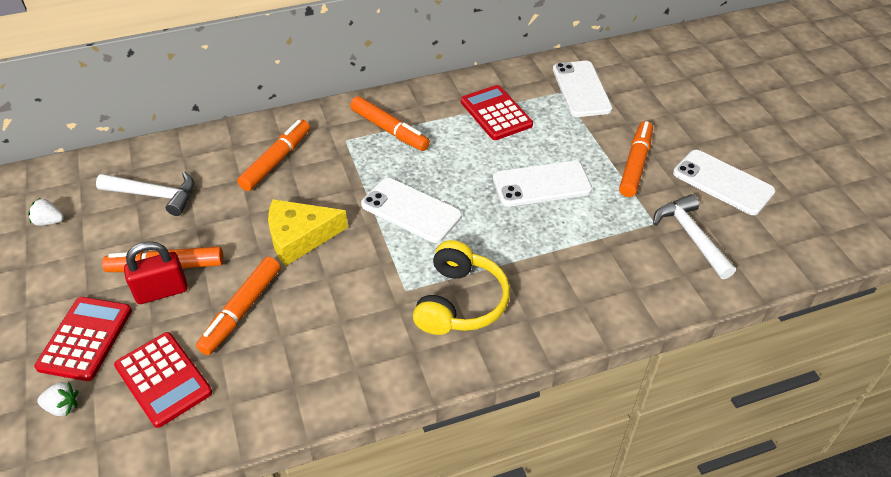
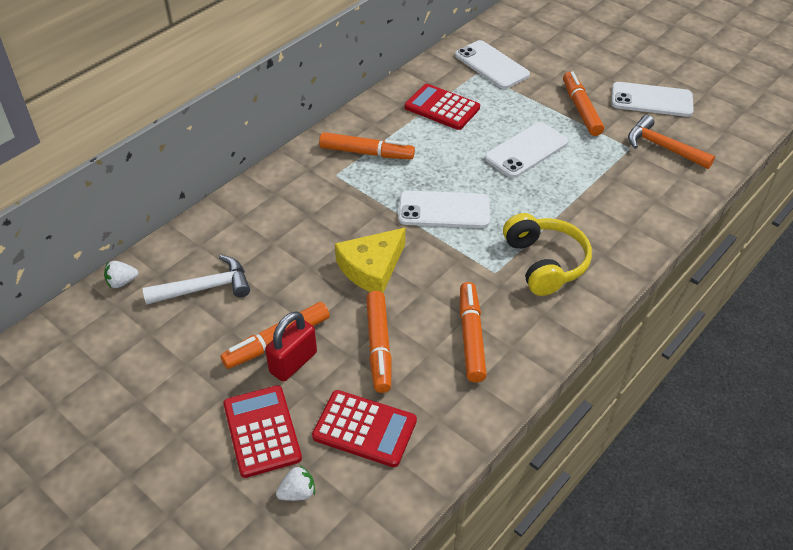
camera: 30 degrees left, 0 degrees up
white strawberry [28,198,64,226] -> white strawberry moved to [104,261,138,288]
orange marker [237,120,310,191] -> orange marker moved to [460,282,487,382]
white hammer [653,194,736,279] -> orange hammer [628,115,715,169]

